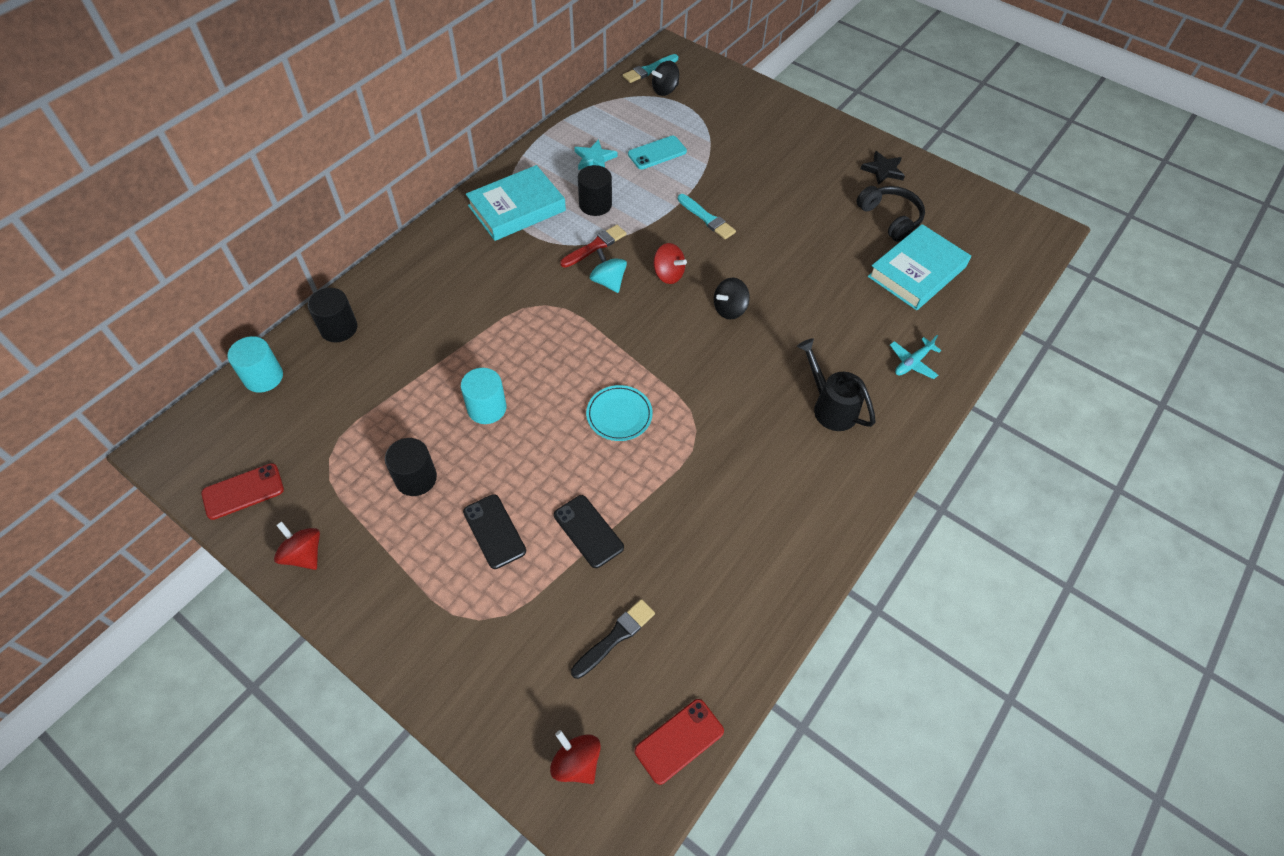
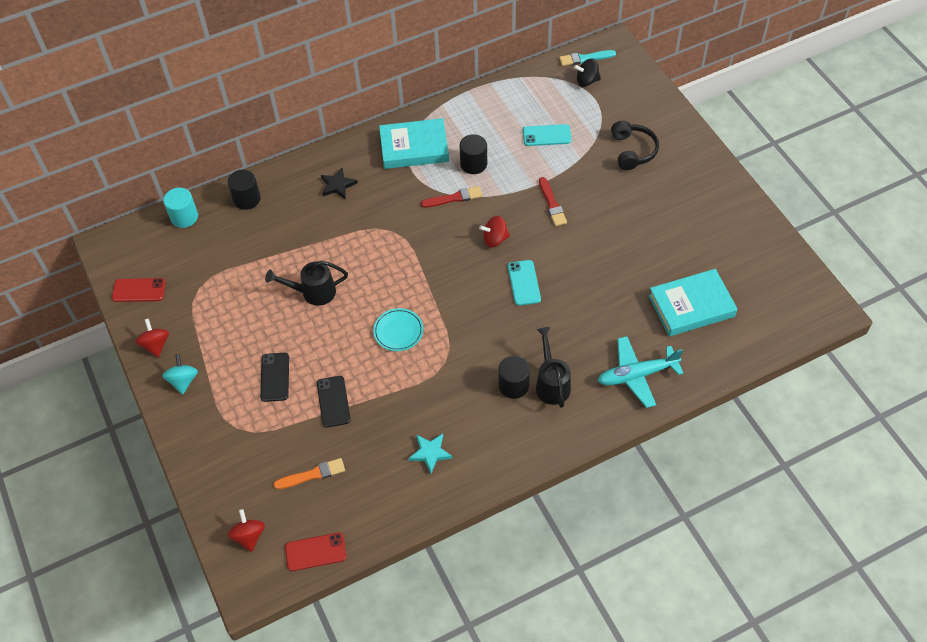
camera: 30 degrees right, 0 degrees up
black cylinder [385,438,437,496] -> black cylinder moved to [498,356,530,399]
turquoise cylinder [461,368,506,424] -> black watering can [265,261,348,306]
black brush [571,599,655,679] -> orange brush [273,458,345,489]
turquoise star [574,139,617,170] -> turquoise star moved to [408,434,453,474]
turquoise spinning top [590,248,627,293] -> turquoise spinning top moved to [162,354,198,394]
red spinning top [653,243,687,284] -> red spinning top turned 105 degrees clockwise [479,216,510,248]
turquoise brush [678,194,736,239] -> red brush [539,177,567,226]
black spinning top [714,278,750,320] -> turquoise phone [508,260,541,306]
black headphones [857,186,925,242] -> black headphones moved to [611,121,659,170]
black star [861,151,905,185] -> black star moved to [321,168,358,199]
turquoise plane [890,335,941,379] -> turquoise plane [598,336,683,408], size x1.79

